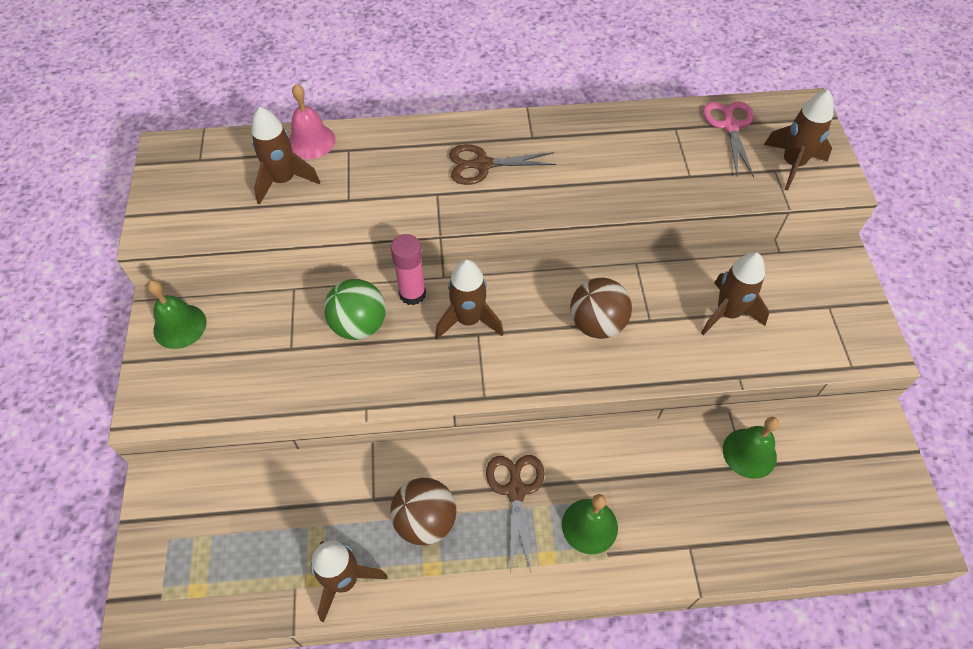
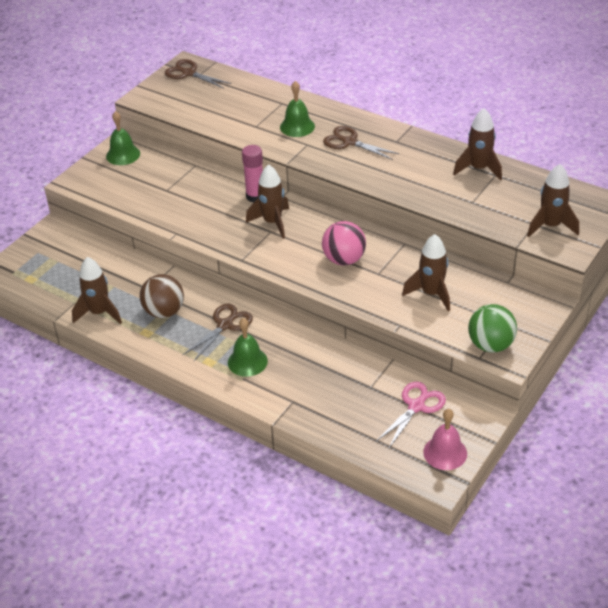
camera: 40 degrees right, 15 degrees down
brown rocket [251,107,320,205] -> brown rocket moved to [453,108,502,180]
pink bell [289,84,335,159] -> pink bell moved to [423,409,467,470]
green ball [324,279,386,340] -> green ball moved to [468,304,517,352]
brown ball [570,278,632,339] -> pink ball [322,221,366,265]
pink scissors [703,101,754,177] -> pink scissors moved to [376,382,446,448]
green bell [723,417,779,479] -> green bell moved to [280,81,315,137]
none -> brown scissors [165,59,231,88]

